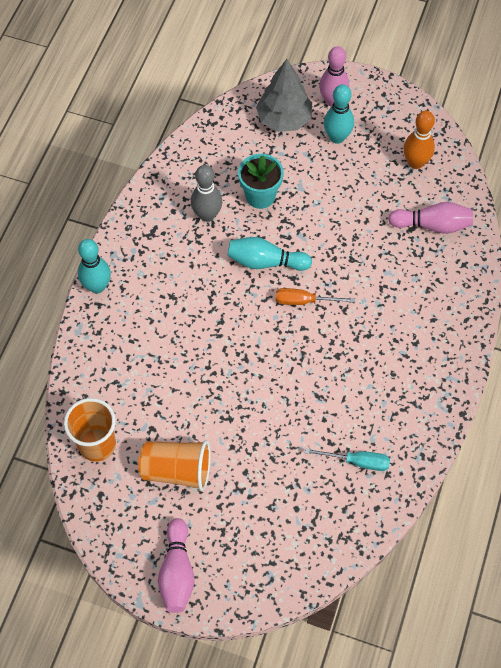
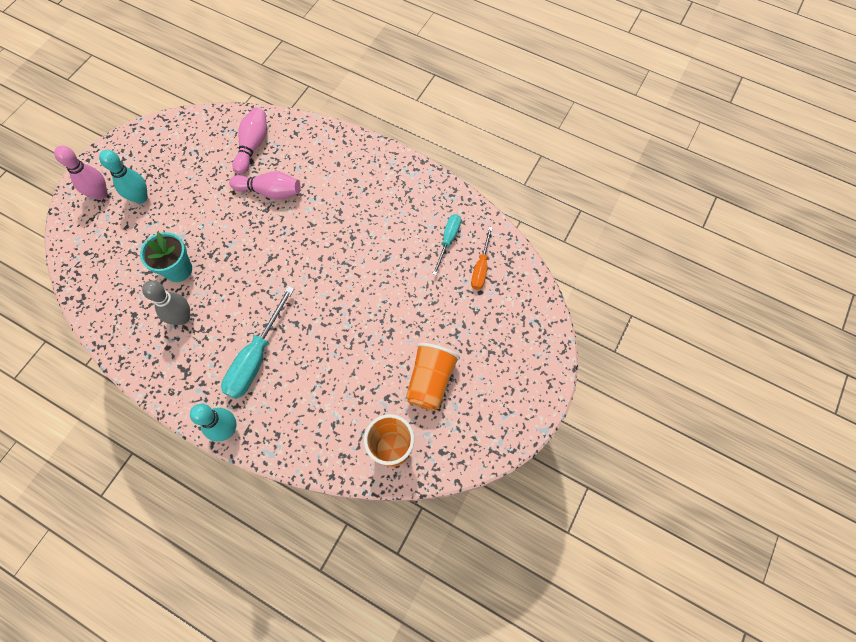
camera: 80 degrees left, 5 degrees up
pink bowling pin [158,518,195,613] -> pink bowling pin moved to [229,171,300,200]
turquoise bowling pin [227,237,312,271] -> none
grey tree [256,59,312,132] -> none
orange screwdriver [276,288,355,305] -> orange screwdriver moved to [471,227,493,290]
orange bowling pin [403,111,435,169] -> none
none -> turquoise screwdriver [221,286,294,399]

